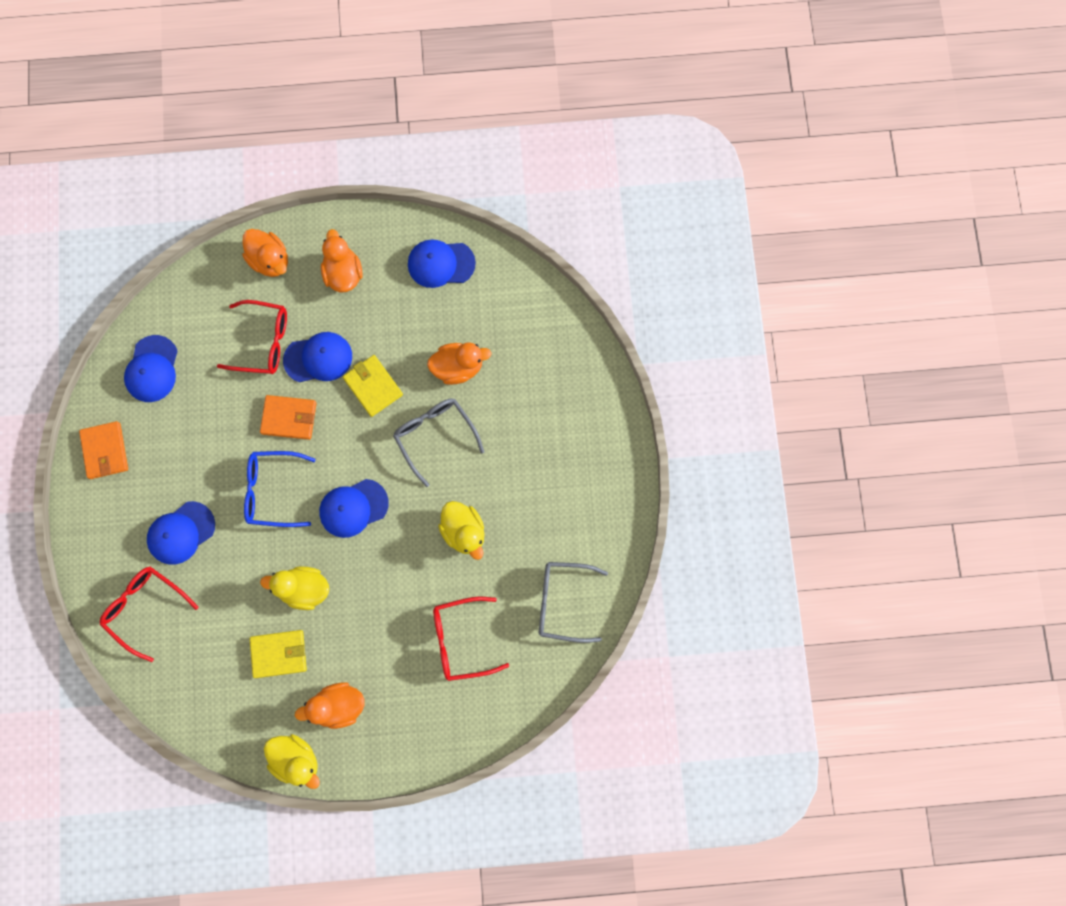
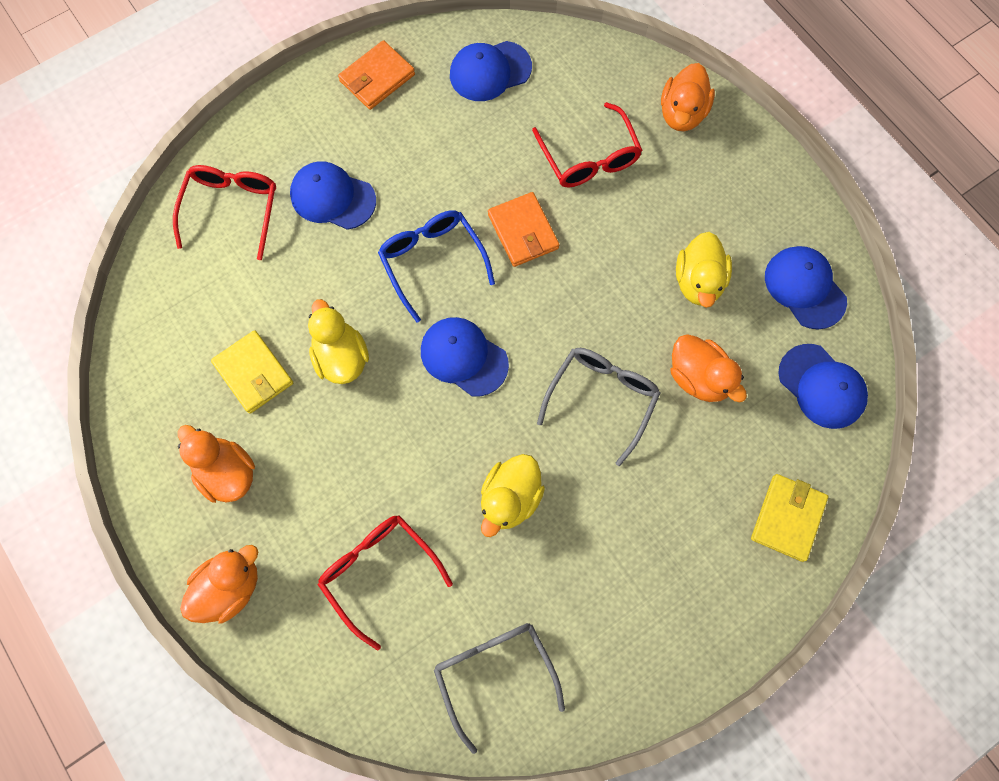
camera: 60 degrees right, 5 degrees down
yellow duck [264,734,320,789] -> yellow duck moved to [676,232,732,308]
blue cap [283,332,352,382] -> blue cap moved to [778,344,868,429]
orange duck [321,229,363,293] -> orange duck moved to [180,545,258,624]
yellow wallet [343,355,403,417] -> yellow wallet moved to [751,474,828,562]

